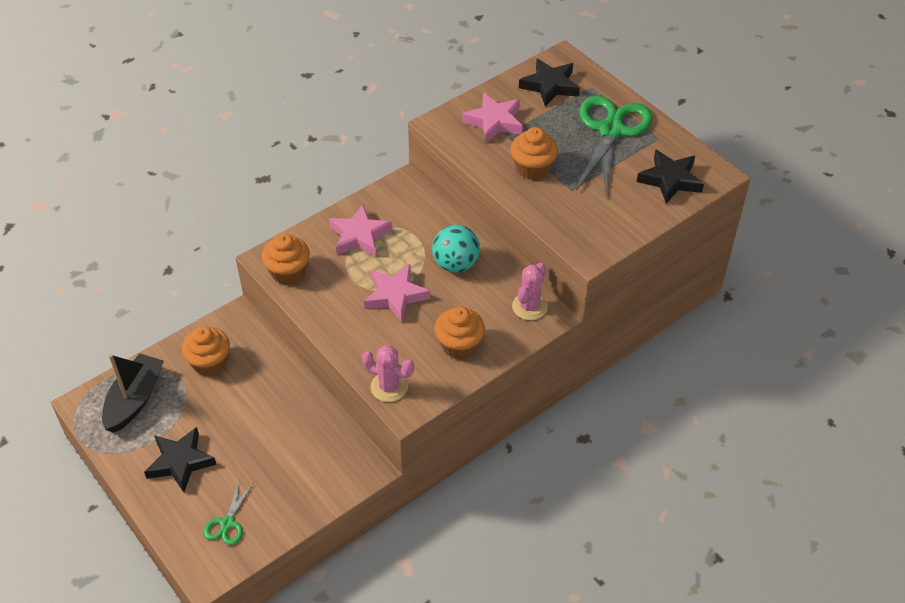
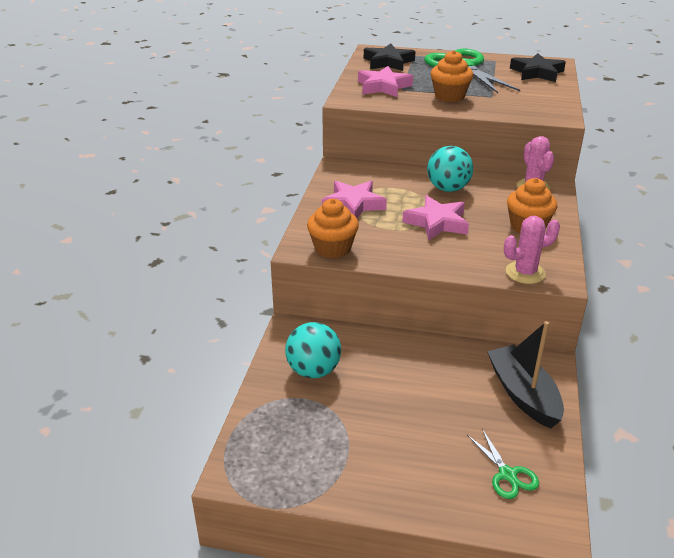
camera: 40 degrees left, 15 degrees down
black boat [102,354,164,433] -> black boat moved to [487,321,564,428]
black star [144,427,217,492] -> none
orange cupcake [182,326,230,376] -> turquoise ball [285,322,341,378]

